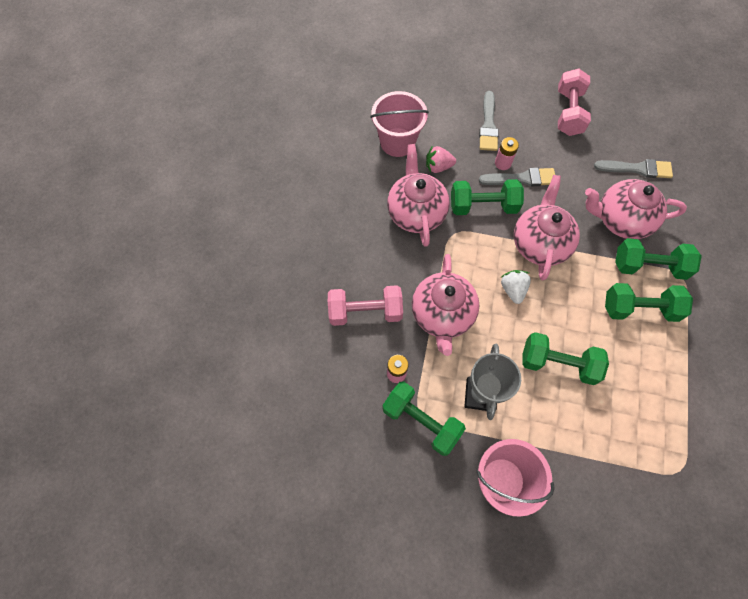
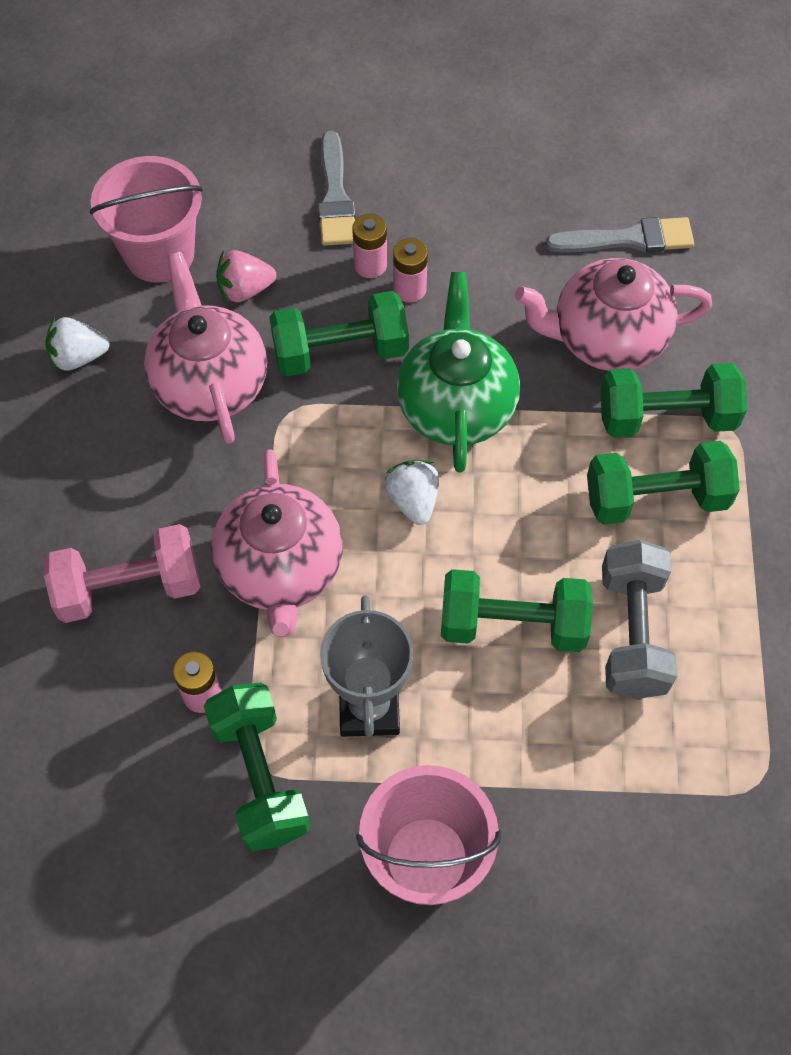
camera: 10 degrees left, 5 degrees down
green dumbbell [382,381,466,456] -> green dumbbell turned 45 degrees clockwise [204,683,310,852]
grey brush [479,168,555,186] -> pink battery [393,238,428,303]
pink teapot [514,175,580,280] -> green teapot [397,272,520,472]
pink dumbbell [558,68,591,136] -> none
none -> white strawberry [45,316,110,371]
none -> grey dumbbell [602,540,677,699]

